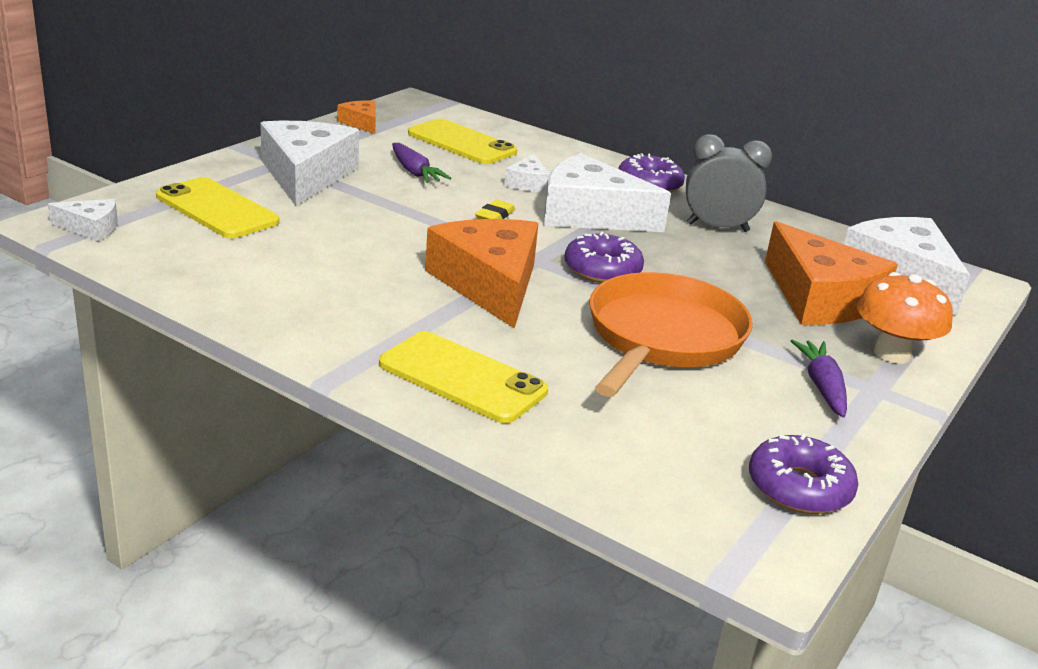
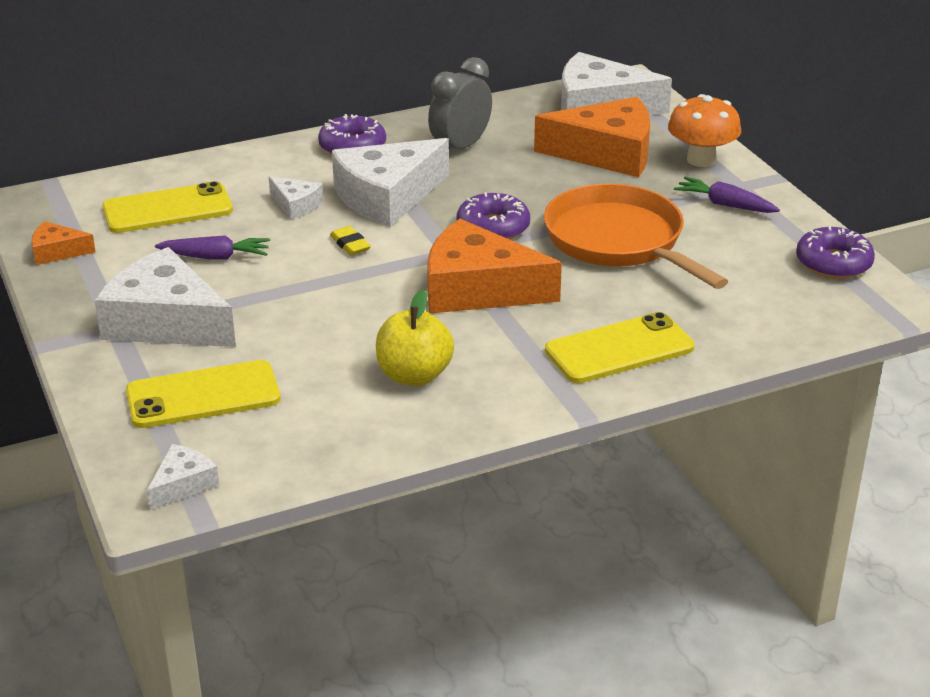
camera: 55 degrees left, 5 degrees up
none -> yellow apple [376,290,454,386]

